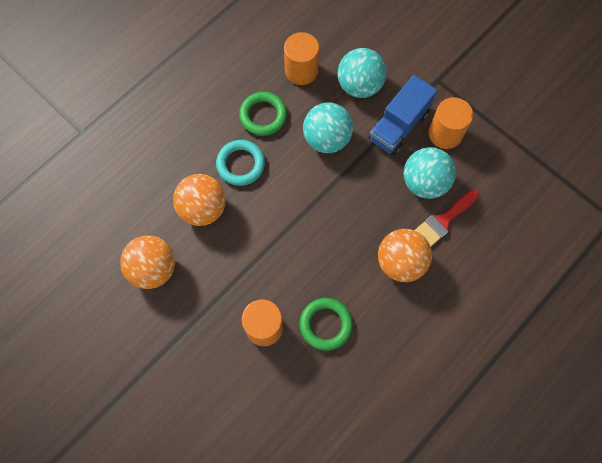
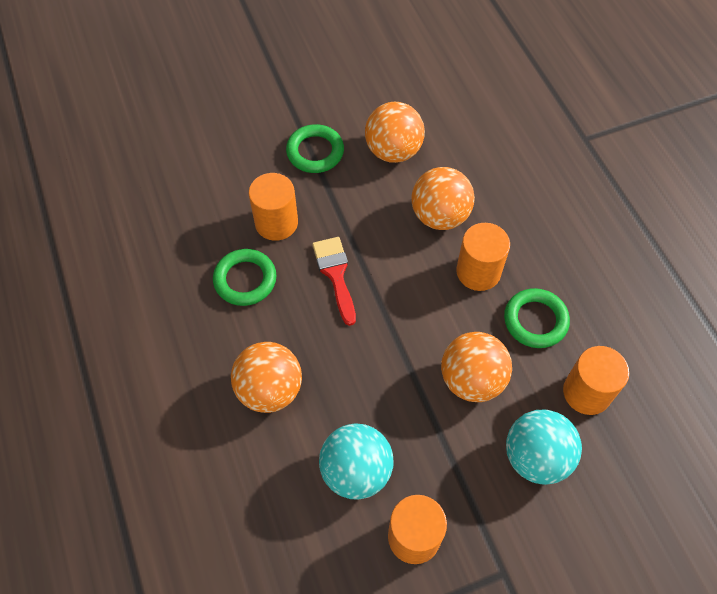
camera: 115 degrees right, 10 degrees down
turquoise ring [216,140,265,186] -> orange cylinder [456,223,510,291]
turquoise ball [303,103,353,153] -> orange ball [441,332,512,402]
blue truck [369,75,437,155] -> none
red brush [415,190,479,247] -> red brush moved to [312,237,356,326]
none -> green ring [286,124,344,173]

